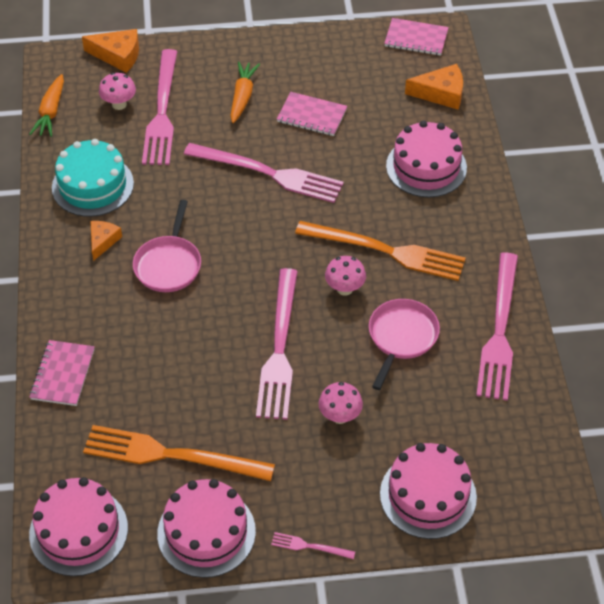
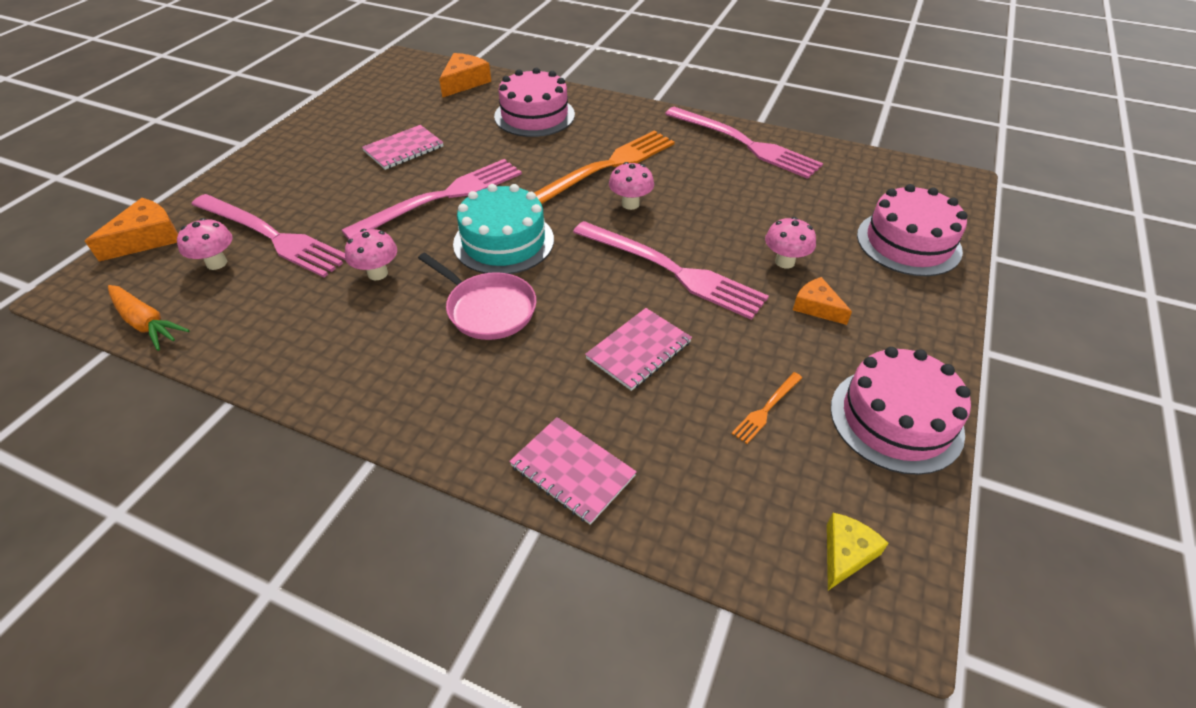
camera: 60 degrees left, 5 degrees down
pink cake [29,477,128,576] -> yellow cheese [827,513,889,590]
turquoise cake [52,139,134,217] -> turquoise cake moved to [453,184,554,274]
orange fork [83,425,275,481] -> orange fork [732,372,802,444], size x0.42
orange cheese [90,221,122,261] -> orange cheese moved to [793,277,852,325]
orange carrot [230,62,260,123] -> none
pink fork [271,532,355,559] -> none
pink pan [369,299,440,390] -> none
pink notebook [384,18,449,56] -> pink notebook moved to [585,308,692,391]
none -> pink mushroom [345,229,397,281]

